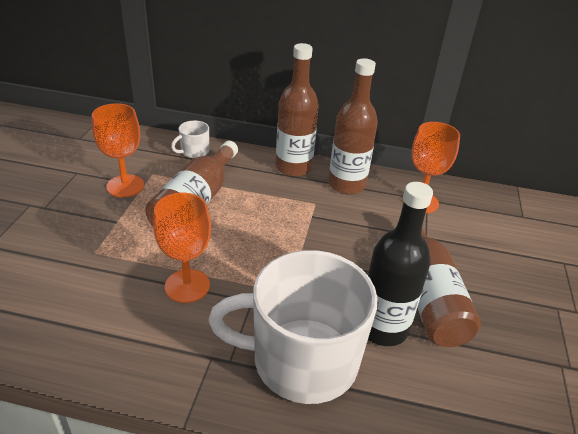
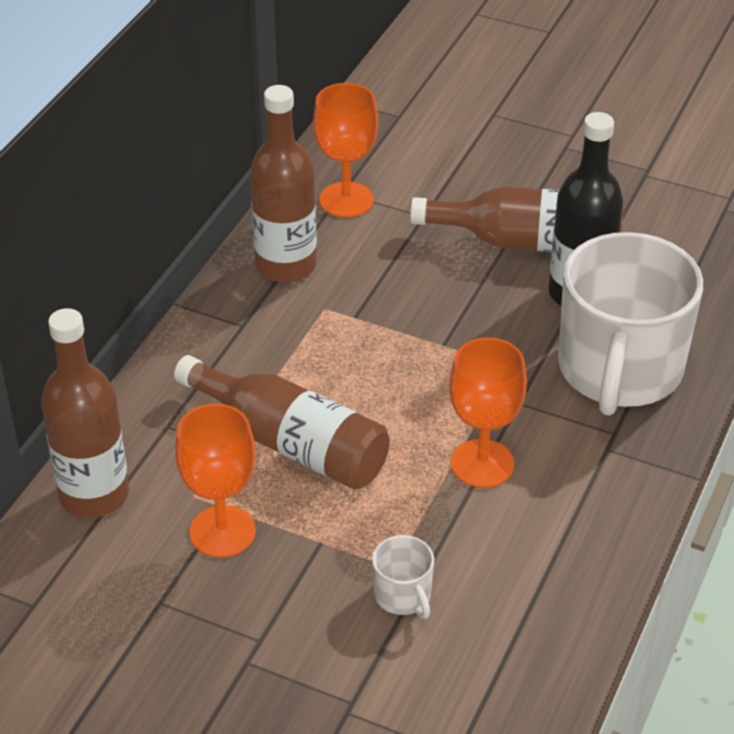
camera: 75 degrees left, 5 degrees up
white mug [171,121,209,158] -> white mug moved to [372,535,434,619]
brown bottle [276,43,319,177] -> brown bottle moved to [41,308,129,518]

